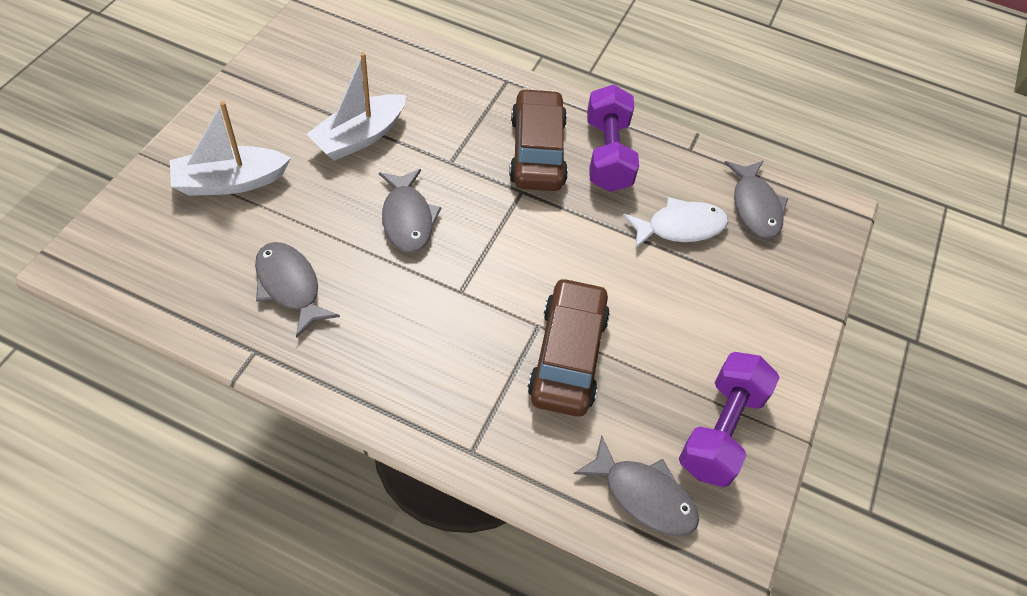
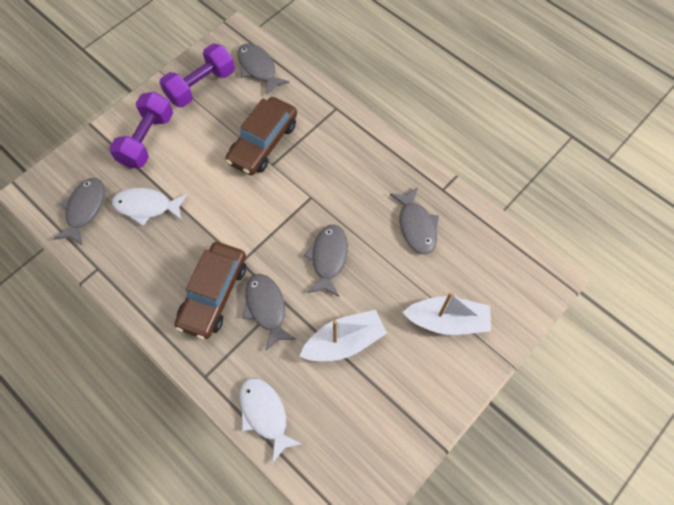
camera: 155 degrees left, 10 degrees up
purple dumbbell [587,84,639,192] -> purple dumbbell moved to [109,92,173,168]
none -> white fish [239,378,303,464]
none -> grey fish [243,274,297,351]

